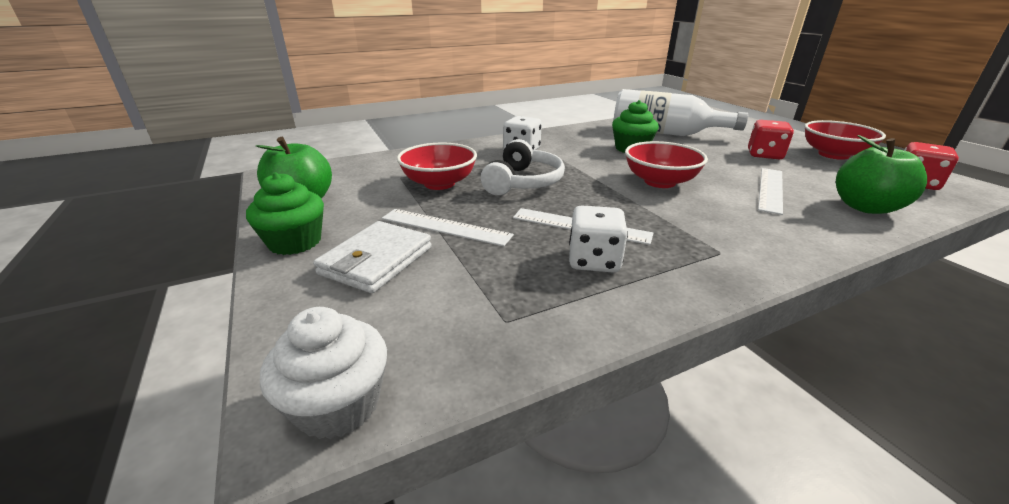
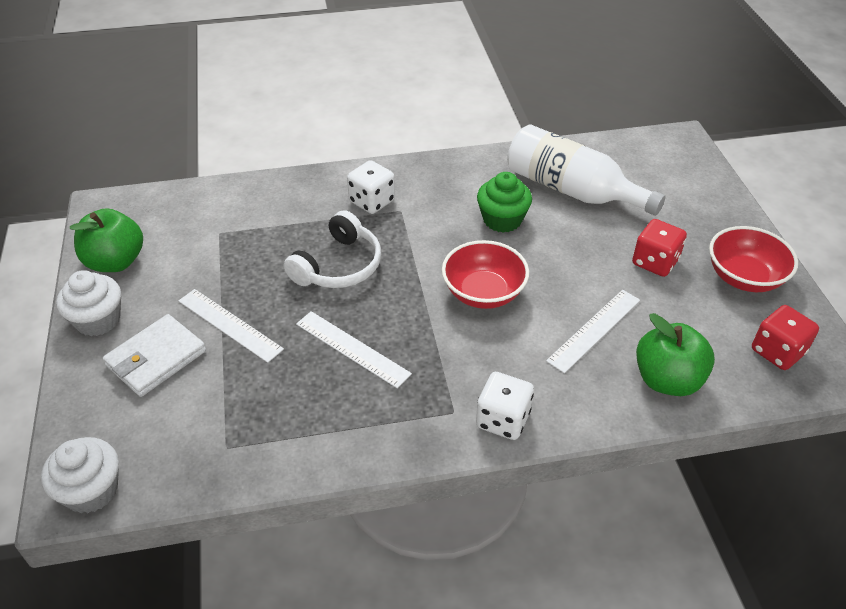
camera: 15 degrees right, 15 degrees up
green cupcake [246,172,324,255] -> white cupcake [56,270,121,336]
red bowl [397,142,477,190] -> none
white dice [569,205,628,273] -> white dice moved to [476,372,534,440]

